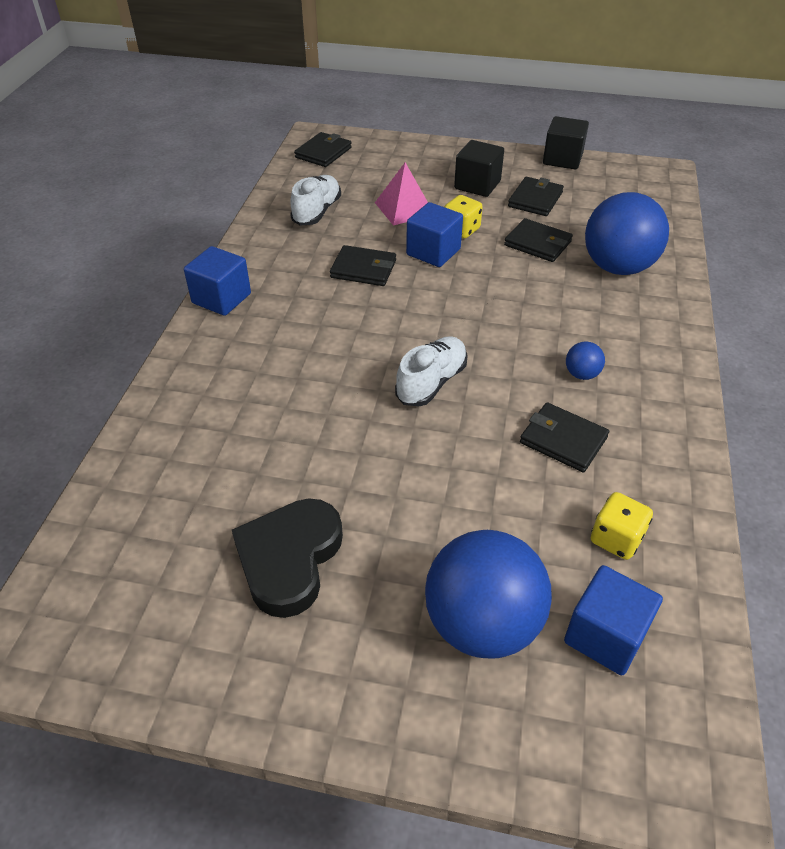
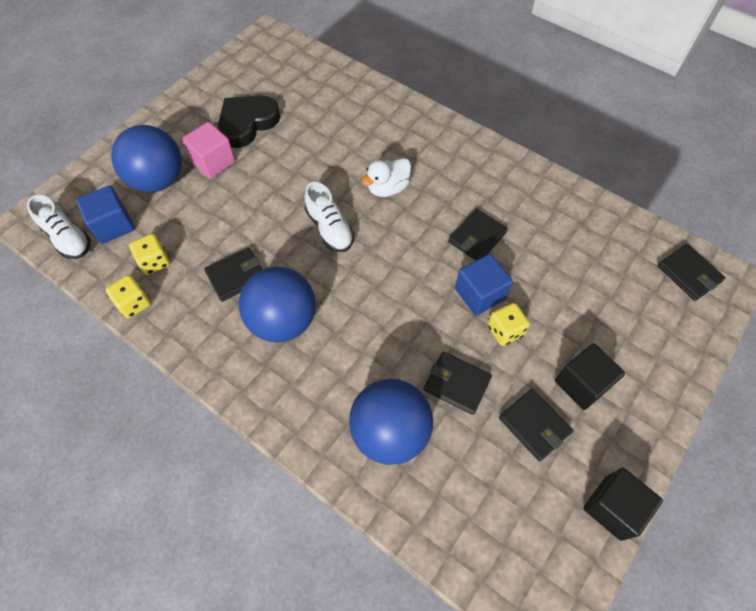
camera: 115 degrees right, 15 degrees up
blue cube [184,246,251,316] -> none
black heart [232,498,343,618] -> black heart turned 90 degrees counterclockwise [218,96,280,148]
white shoe [290,175,341,226] -> white shoe moved to [27,195,91,259]
pink pyramid [375,162,428,226] -> none
black wallet [504,218,573,262] -> black wallet turned 60 degrees clockwise [423,352,492,415]
blue ball [566,341,605,380] -> blue ball [239,266,316,342], size x2.39
none -> yellow dice [106,275,151,318]
none -> pink cube [182,122,235,178]
none -> white duck [362,158,411,197]

